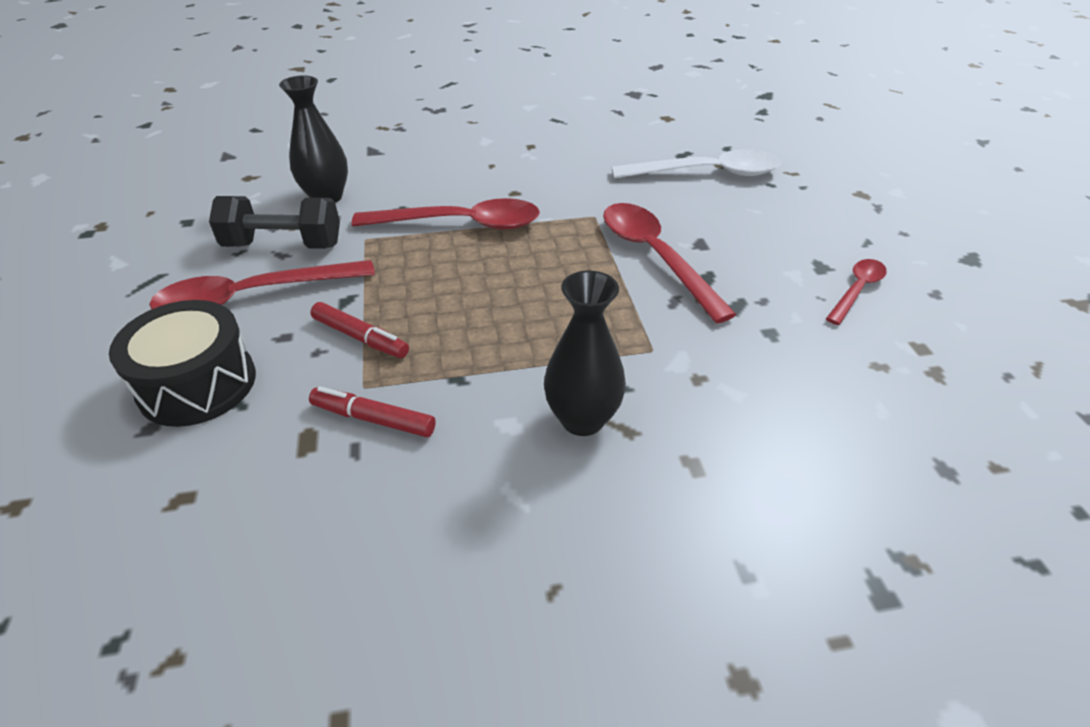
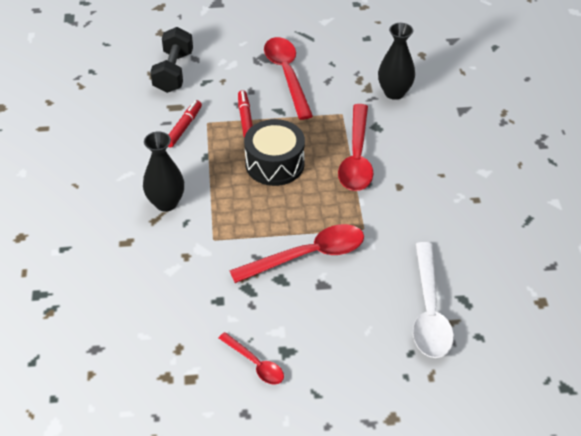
camera: 95 degrees right, 5 degrees up
black drum [109,300,256,427] -> black drum moved to [244,119,305,186]
black dumbbell [209,196,340,249] -> black dumbbell moved to [150,27,193,93]
red marker [310,302,409,358] -> red marker turned 135 degrees clockwise [238,90,253,138]

